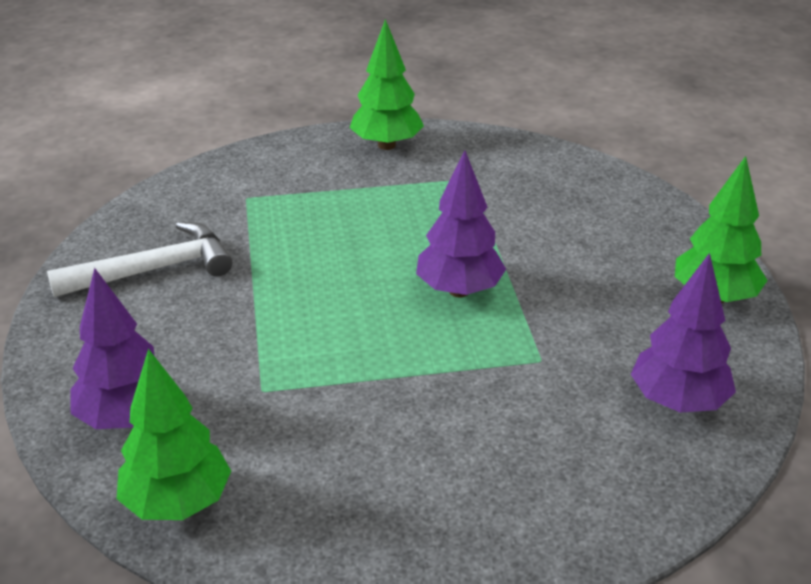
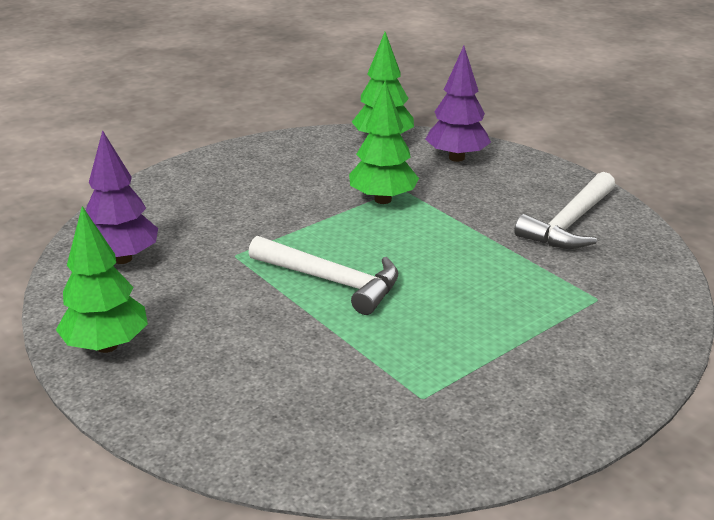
camera: 150 degrees right, 5 degrees down
green tree [350,19,424,150] -> green tree moved to [349,81,419,204]
purple tree [416,150,506,297] -> white hammer [248,236,398,315]

